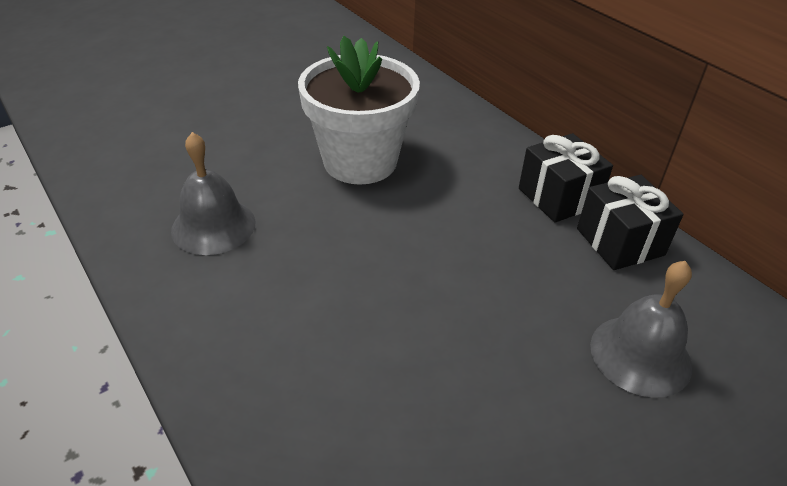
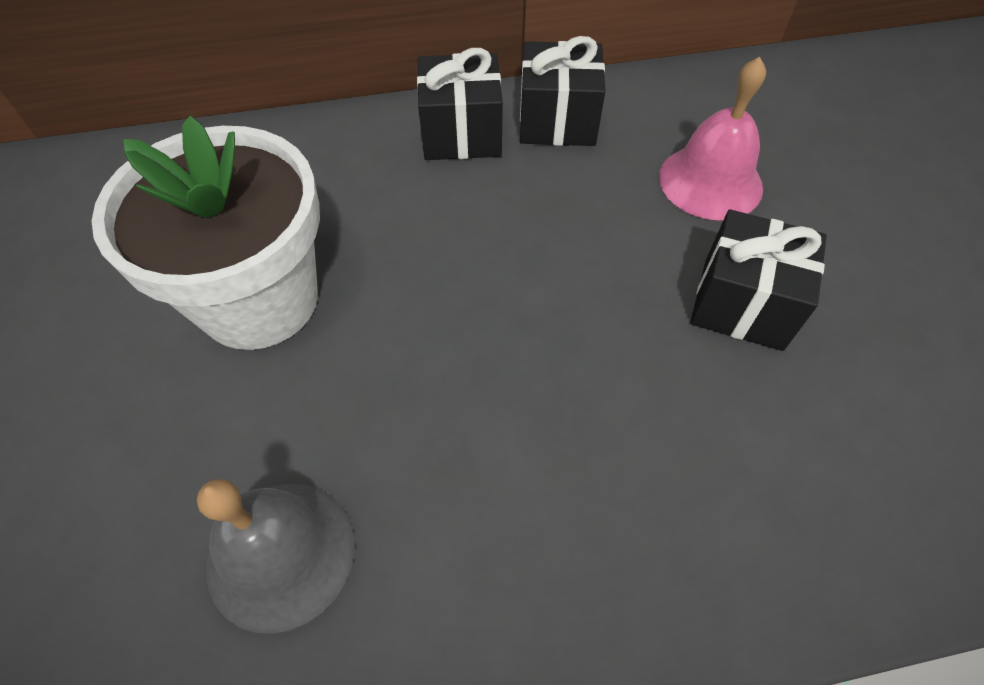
camera: 65 degrees left, 15 degrees up
grey bell [590,261,692,398] -> pink bell [659,57,766,220]
none -> black gift [690,209,827,351]

